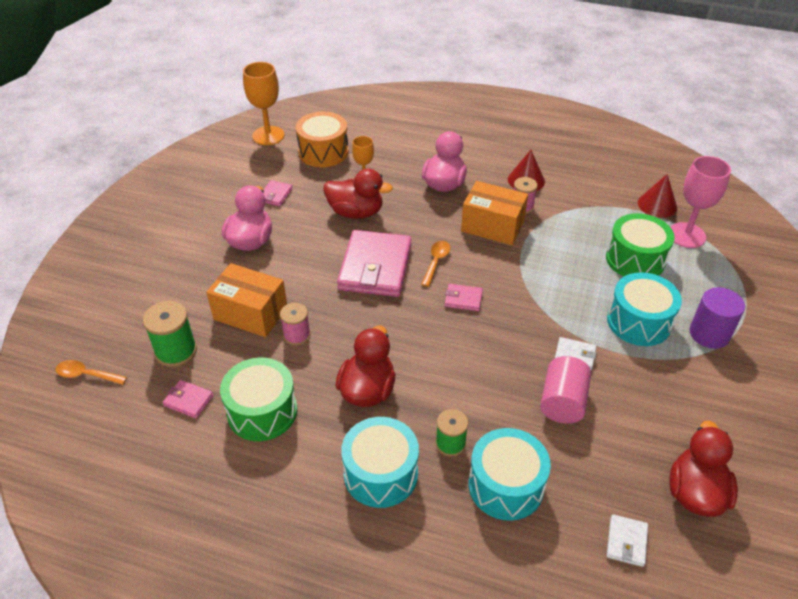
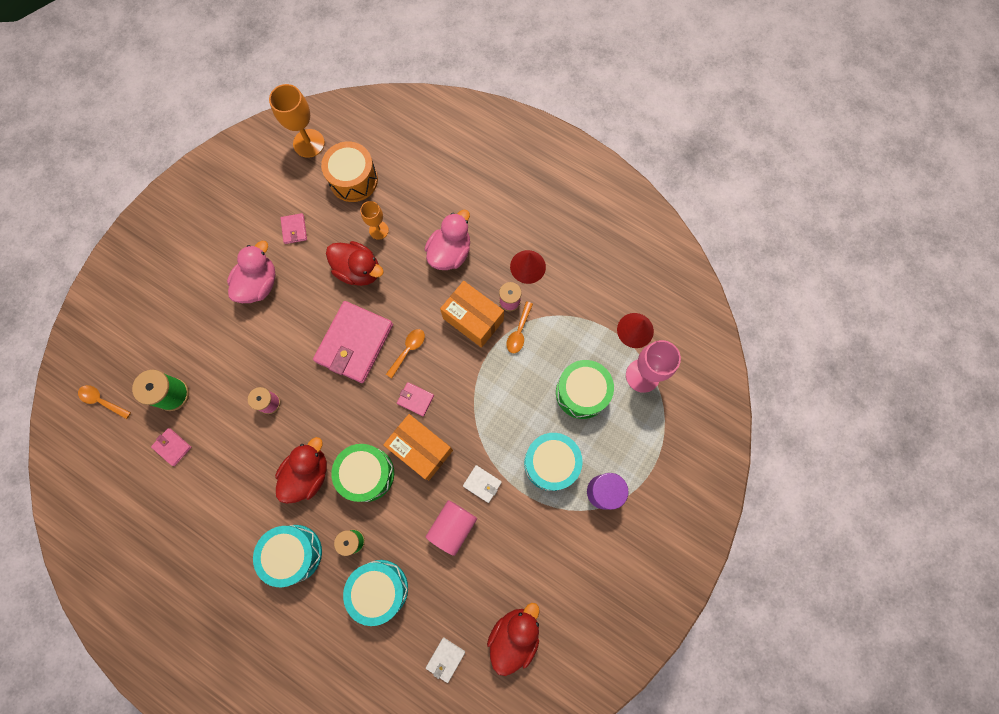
camera: 15 degrees right, 30 degrees up
orange box [206,263,287,337] -> orange box moved to [383,414,453,480]
green drum [220,357,297,441] -> green drum moved to [331,444,394,502]
pink wallet [263,180,293,206] -> pink wallet turned 45 degrees counterclockwise [281,213,307,244]
none -> orange spoon [507,302,533,353]

